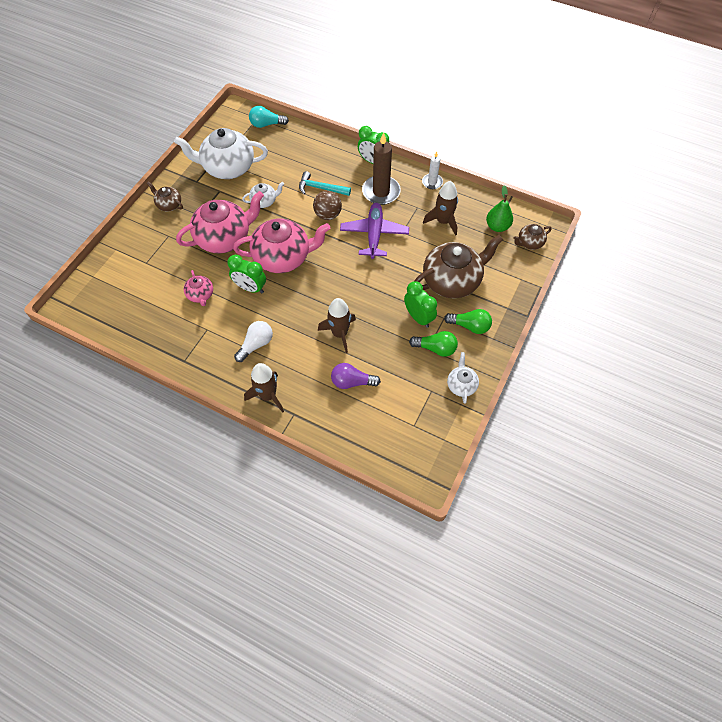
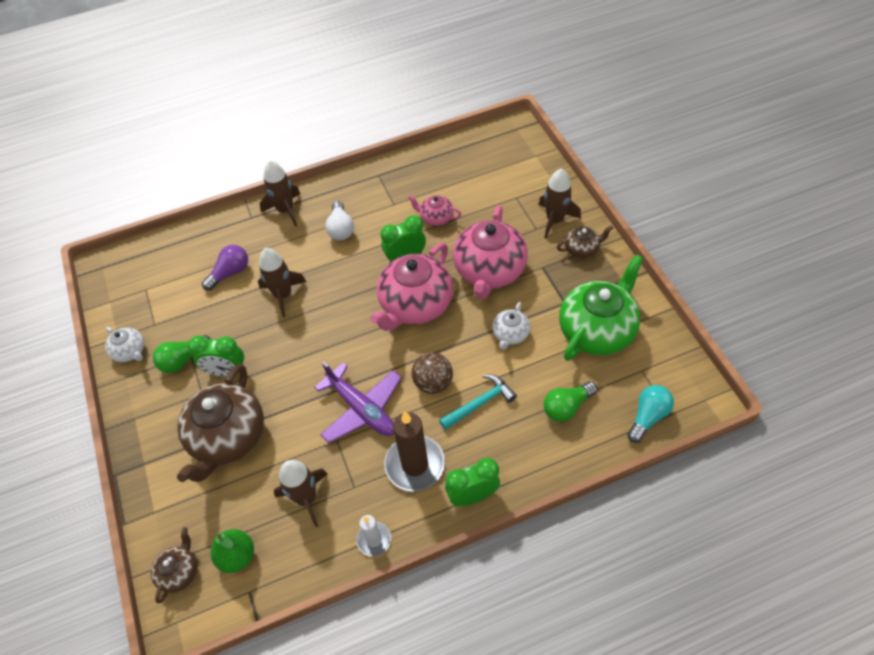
camera: 135 degrees right, 5 degrees down
white teapot [174,128,268,179] -> green teapot [559,254,644,361]
green light bulb [444,309,492,334] -> green light bulb moved to [544,382,597,422]
none -> brown rocket [538,169,581,239]

